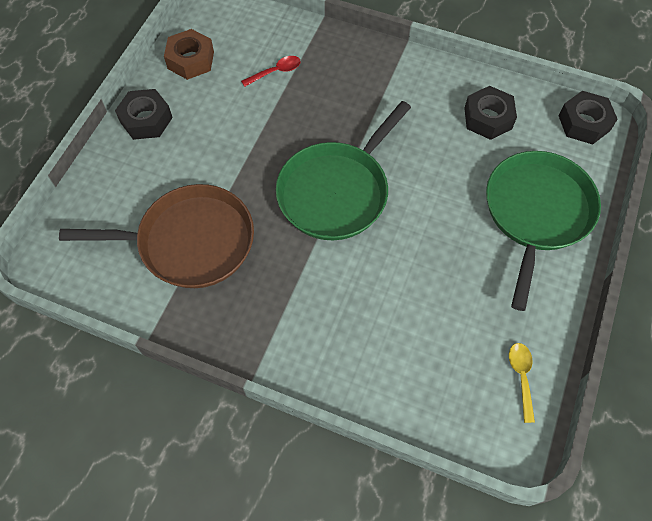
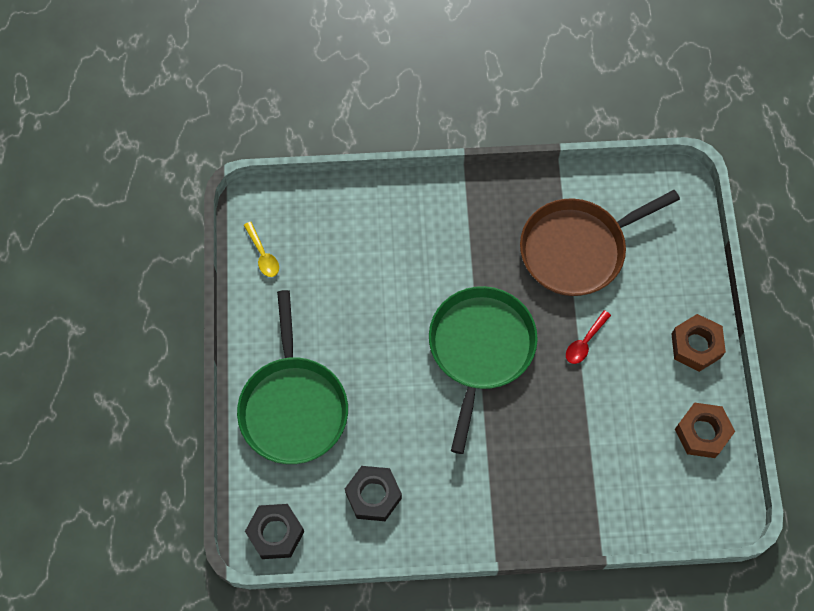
camera: 155 degrees right, 5 degrees up
black nut [115,89,173,140] -> brown nut [671,314,726,372]
red spoon [241,56,301,87] -> red spoon moved to [566,310,611,364]

